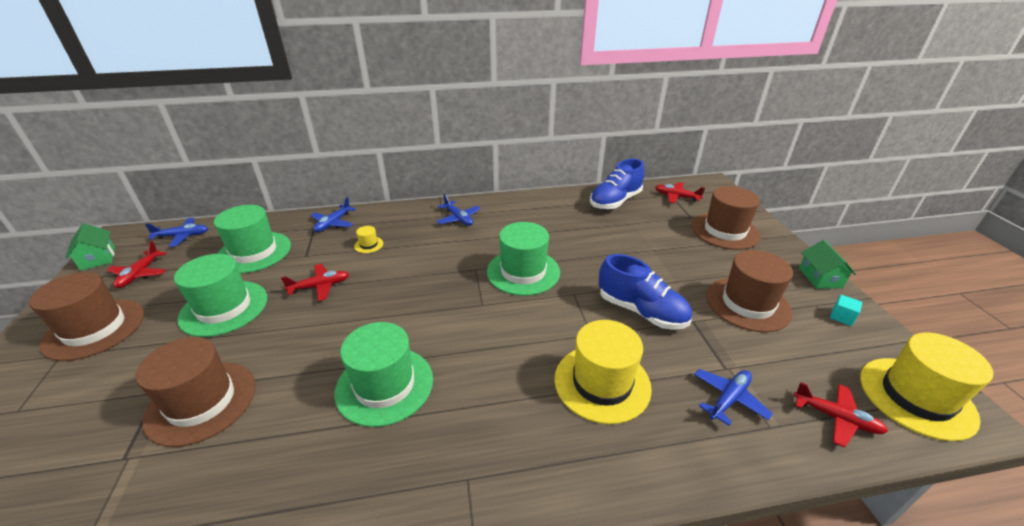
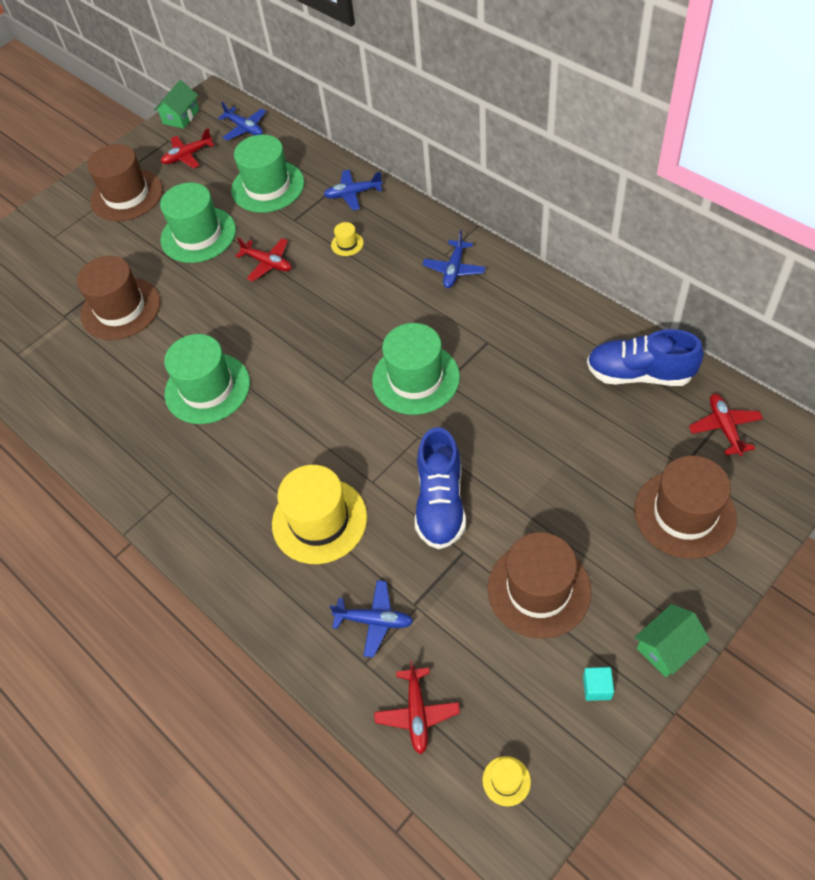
camera: 60 degrees right, 20 degrees up
yellow hat [860,333,993,441] -> yellow hat [483,756,531,806], size x0.42

